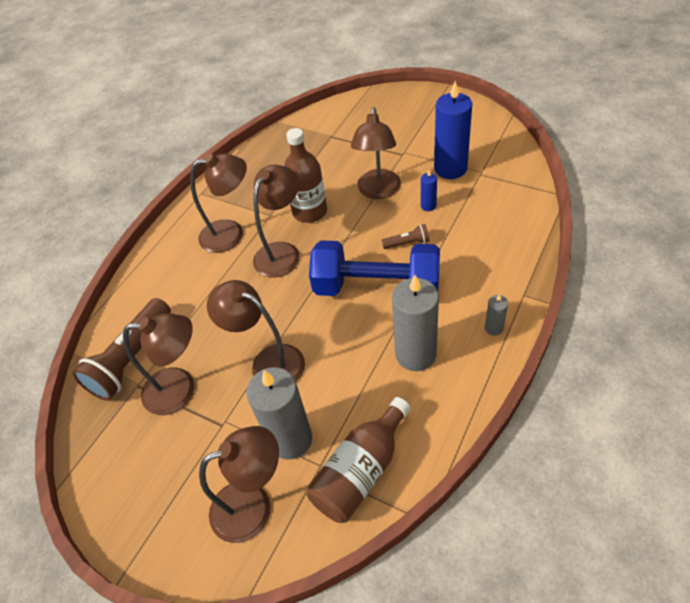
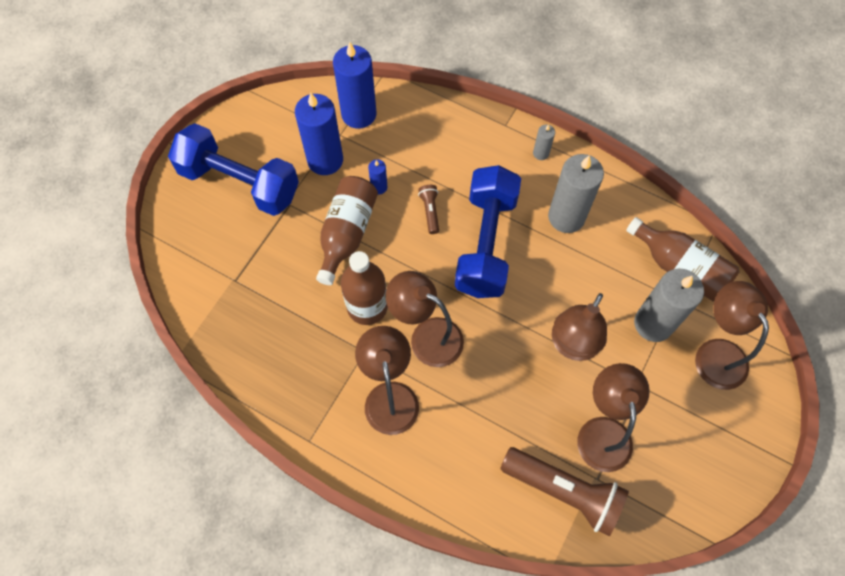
camera: 95 degrees left, 15 degrees up
brown lamp [351,107,401,199] -> brown bottle [316,176,378,285]
none -> blue dumbbell [168,123,299,216]
none -> blue candle [333,42,376,129]

